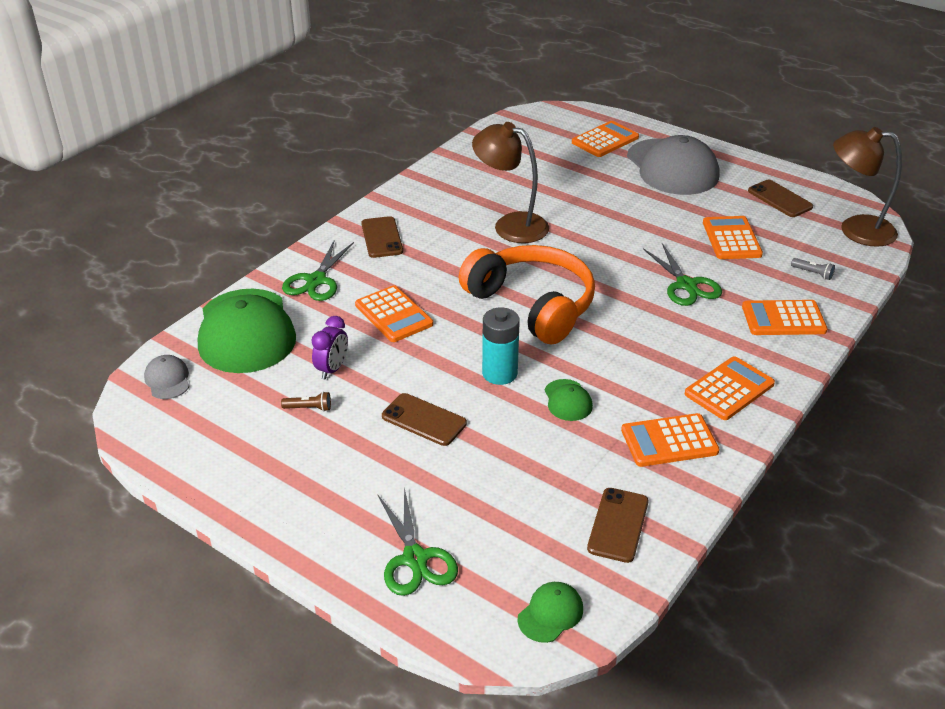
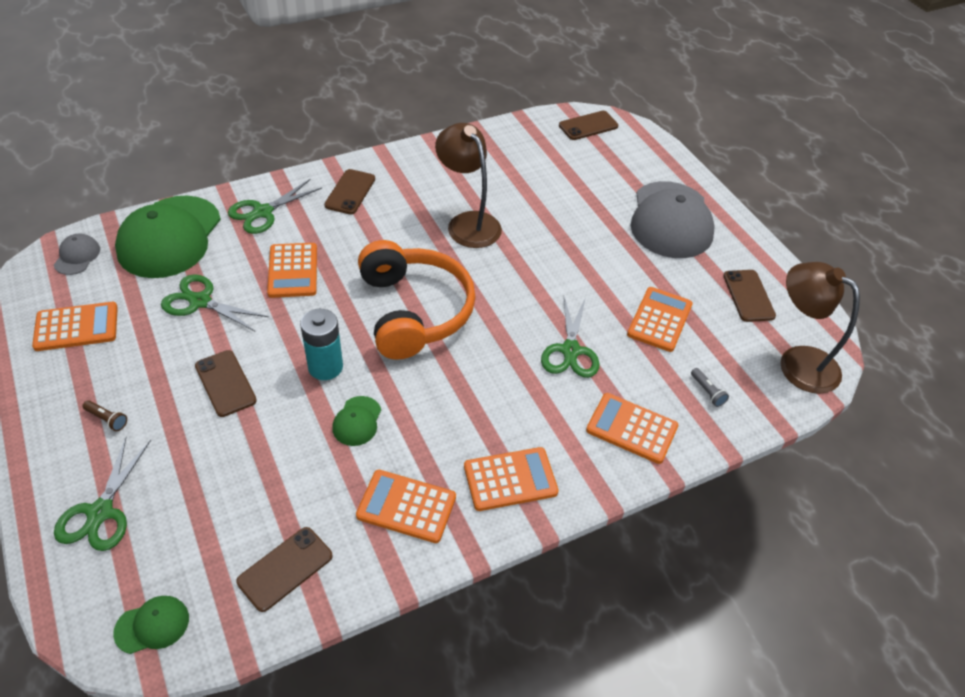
camera: 25 degrees right, 10 degrees up
brown flashlight [281,392,331,411] -> brown flashlight moved to [82,400,127,431]
purple clock [311,316,348,380] -> green scissors [161,274,269,332]
orange calculator [572,121,639,157] -> orange calculator moved to [32,302,118,351]
none -> brown phone [559,111,618,140]

